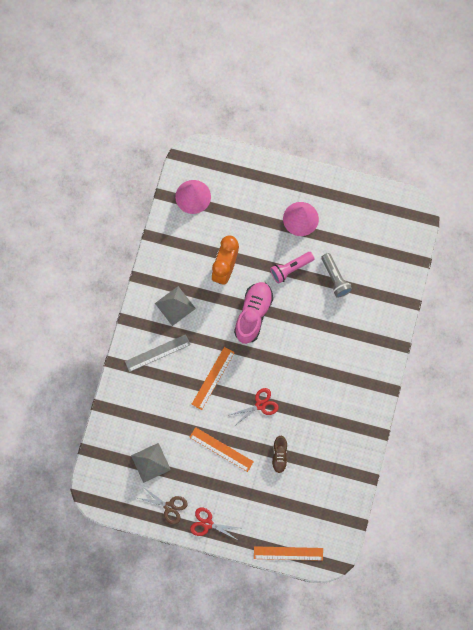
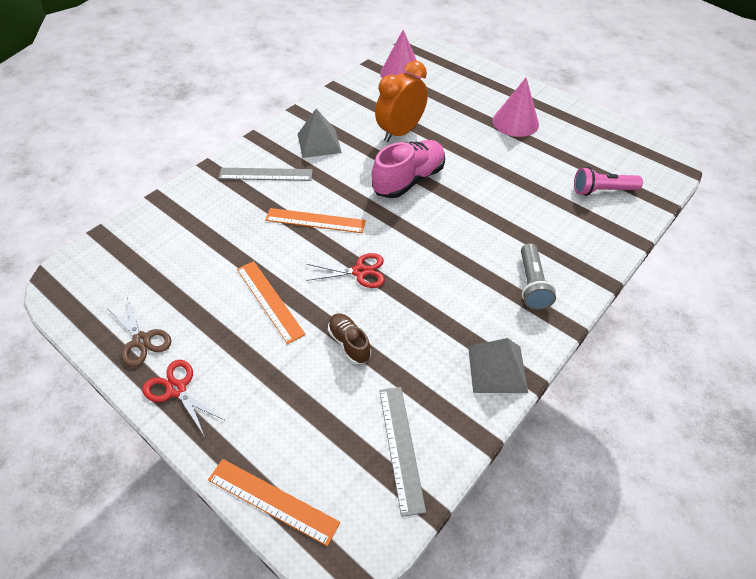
camera: 25 degrees right, 25 degrees down
grey pyramid [131,443,171,483] -> grey pyramid moved to [468,338,528,393]
orange ruler [192,347,235,410] -> orange ruler turned 45 degrees clockwise [265,208,366,233]
pink flashlight [270,252,314,284] -> pink flashlight moved to [574,167,643,196]
brown shoe [272,436,287,474] -> brown shoe turned 120 degrees clockwise [328,313,371,364]
grey flashlight [321,253,352,298] -> grey flashlight moved to [521,243,556,310]
none -> grey ruler [379,387,426,517]

